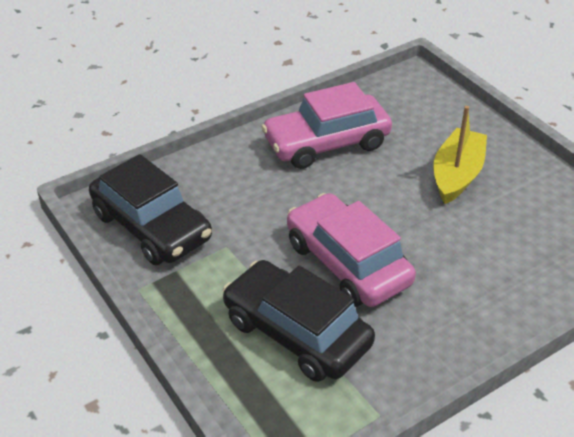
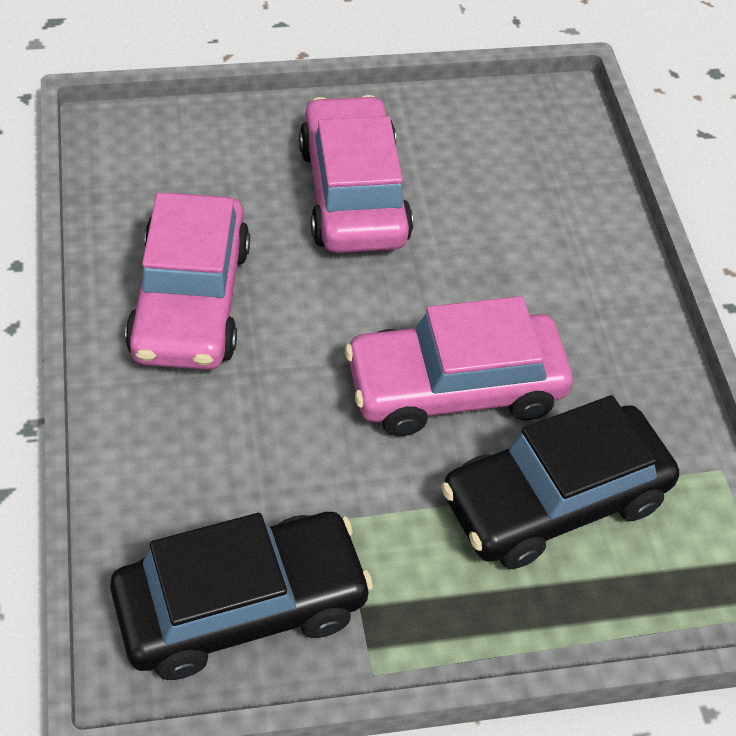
camera: 70 degrees left, 10 degrees up
yellow boat [434,106,487,204] -> pink car [299,95,413,253]

